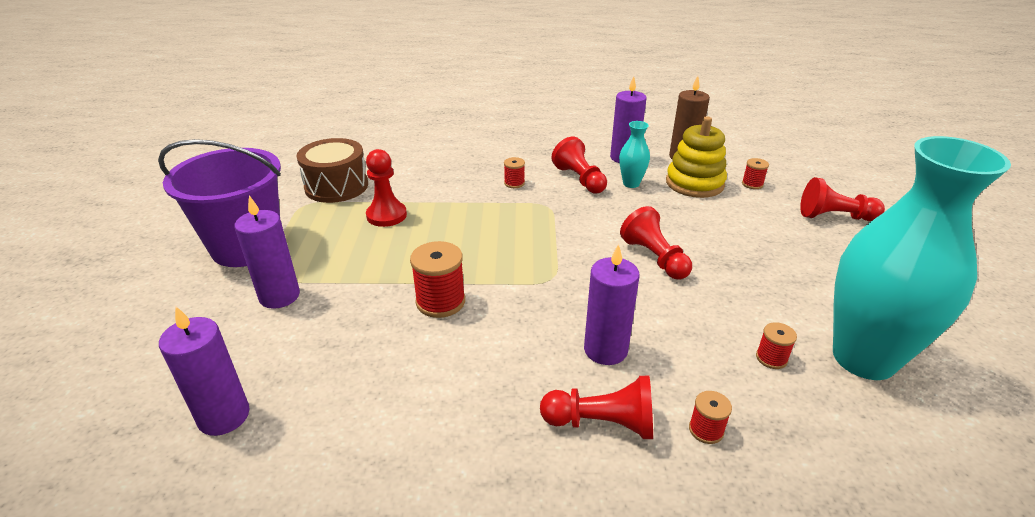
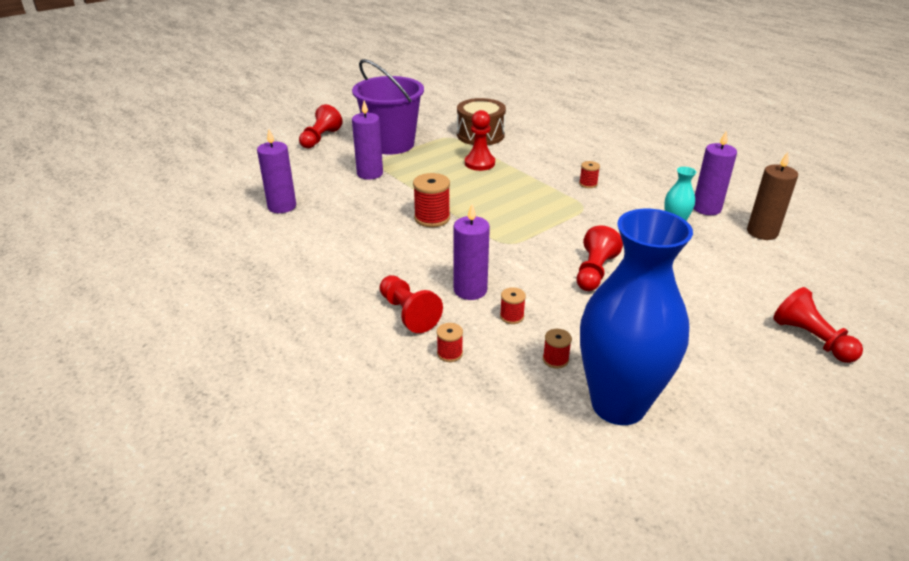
camera: 50 degrees right, 0 degrees up
red pawn [551,137,607,194] -> red pawn moved to [299,104,343,149]
yellow stacking toy [666,116,727,198] -> none
red spool [742,158,769,189] -> red spool moved to [500,287,526,324]
turquoise vase [833,136,1011,380] -> blue vase [580,209,693,425]

